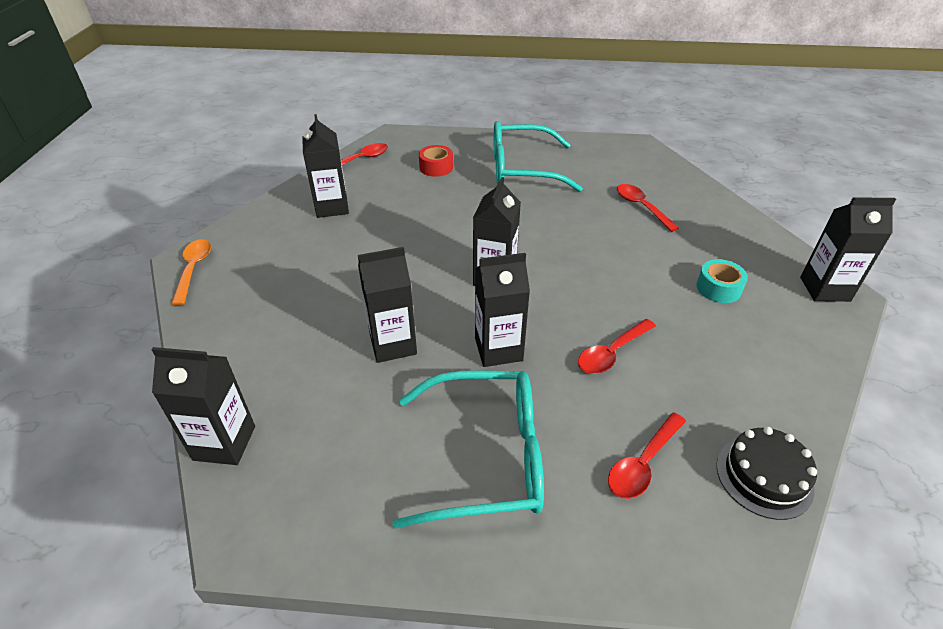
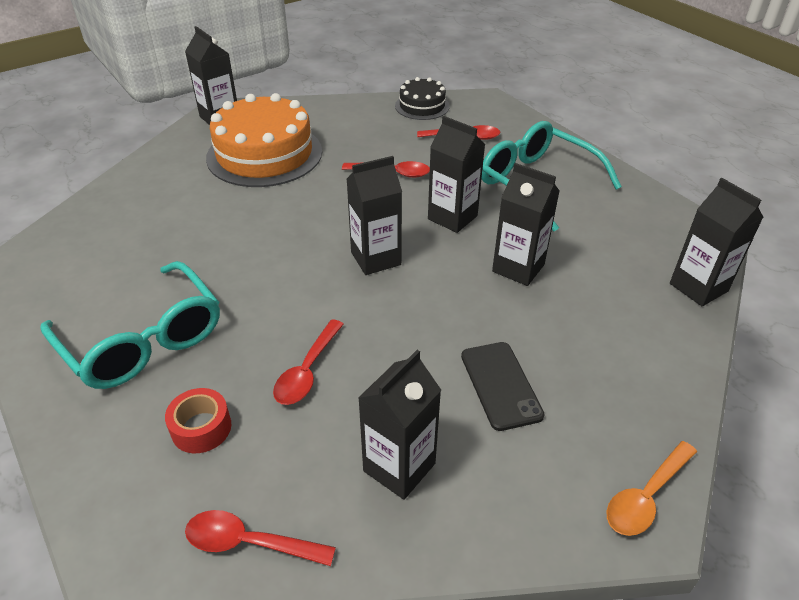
camera: 130 degrees left, 0 degrees up
red spoon [617,184,679,232] -> red spoon moved to [273,319,344,405]
turquoise tape [696,259,748,303] -> orange cake [206,93,322,187]
none -> black phone [461,342,545,431]

